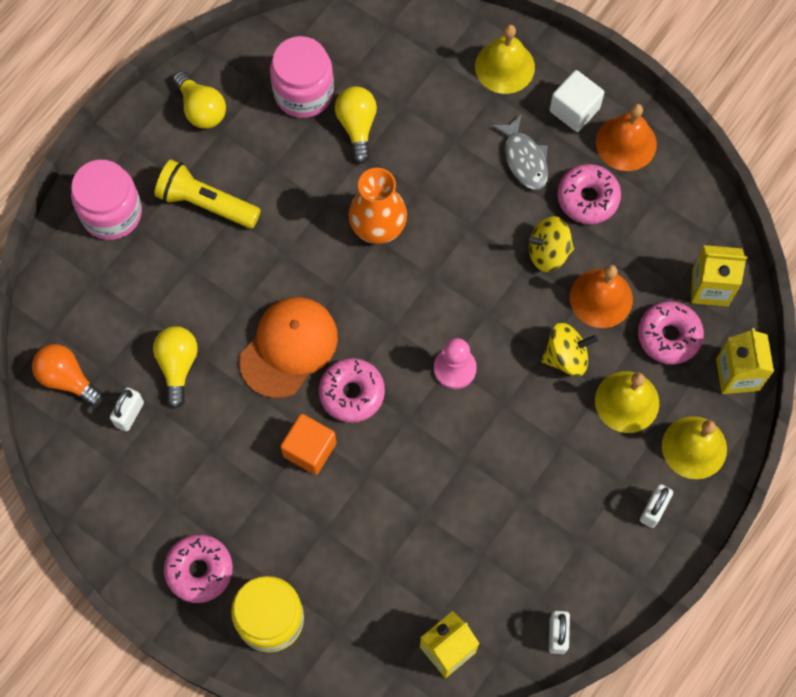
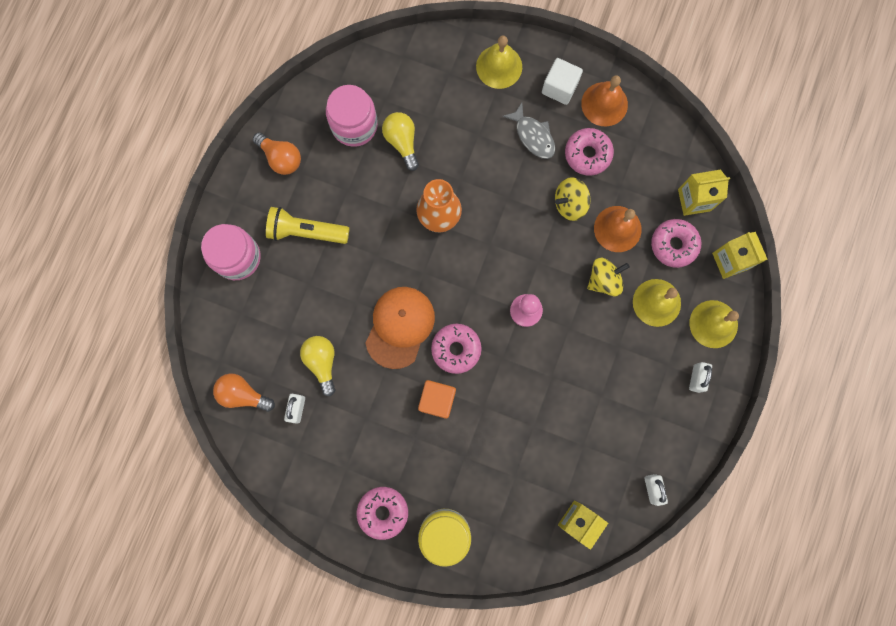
camera: 15 degrees left, 10 degrees up
yellow light bulb [173,71,226,129] -> orange light bulb [253,132,301,175]

